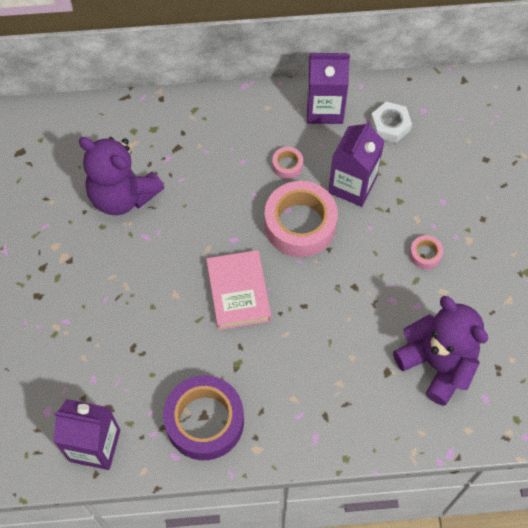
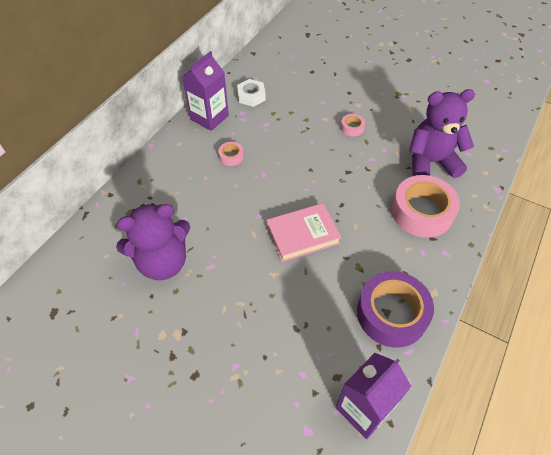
camera: 55 degrees left, 10 degrees down
pink book [206,250,271,330] -> pink book turned 45 degrees counterclockwise [266,203,342,262]
pink tape [264,181,338,257] -> pink tape moved to [392,175,460,238]
purple carton [328,120,385,207] -> none

